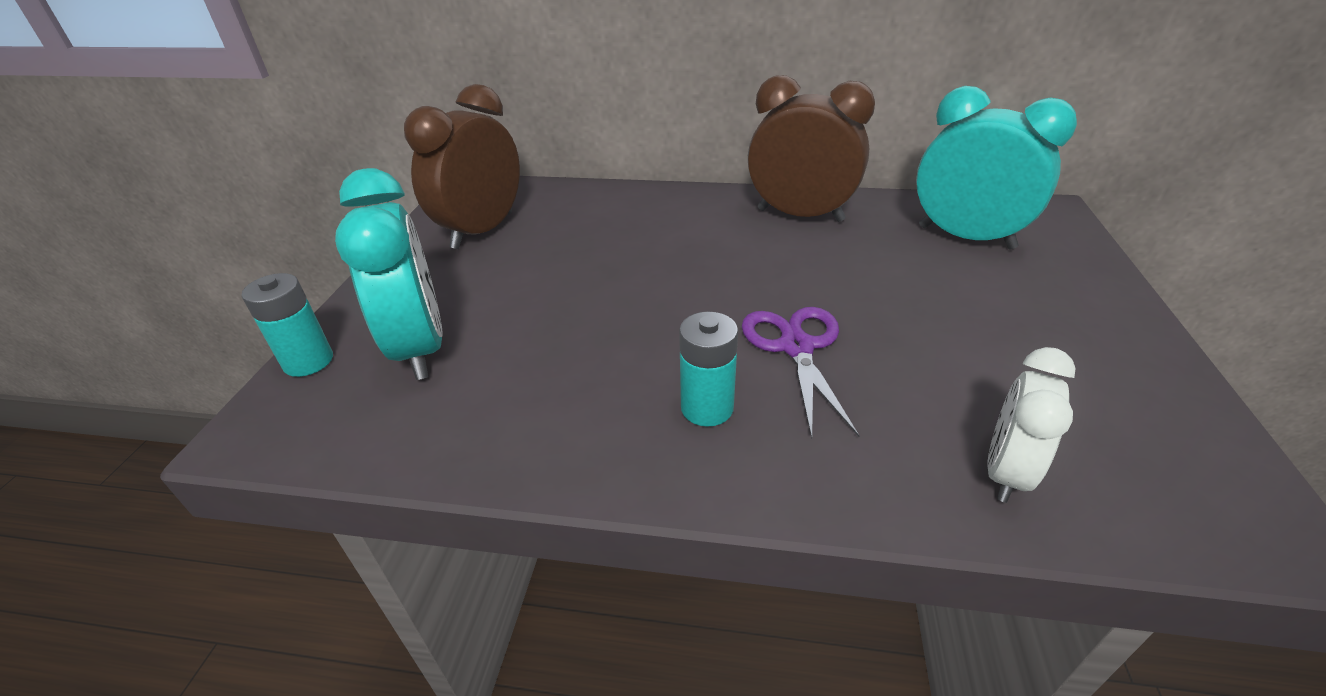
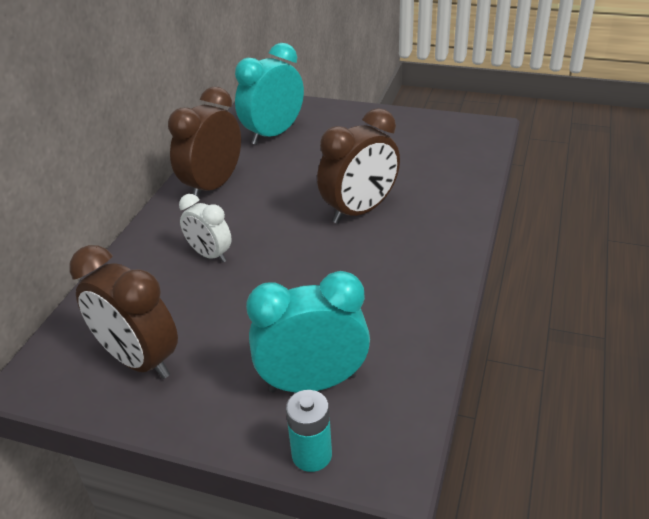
camera: 80 degrees left, 0 degrees up
turquoise battery [679,311,738,427] -> none
purple scissors [742,307,859,439] -> brown clock [317,108,400,224]
white clock [987,347,1076,503] -> white clock moved to [179,194,232,263]

